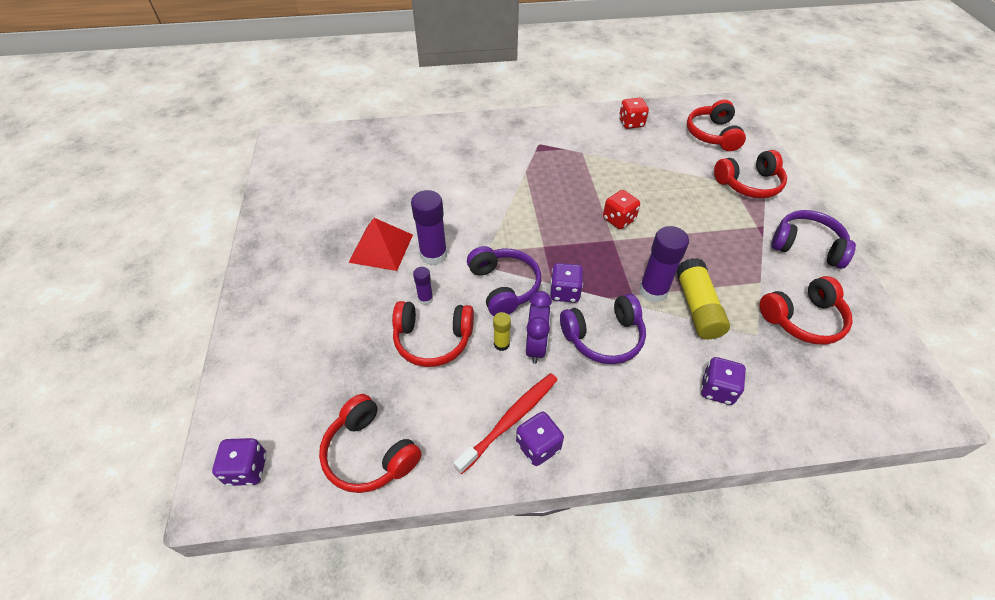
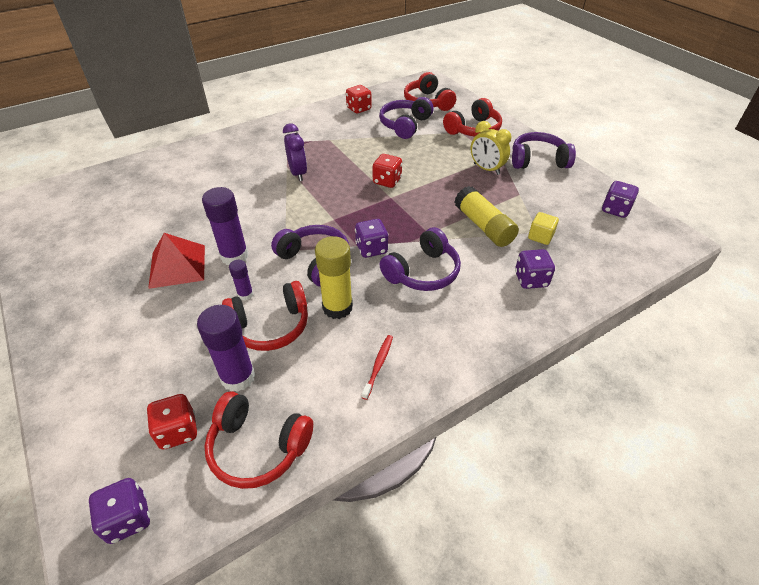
camera: 25 degrees left, 5 degrees down
red toothbrush [454,373,557,474] -> red toothbrush [362,335,393,400], size x0.58
yellow glue stick [493,312,511,351] -> yellow glue stick [315,236,353,319], size x1.91
purple dice [516,412,564,466] -> purple dice moved to [602,181,639,218]
purple clock [526,291,552,364] -> purple clock moved to [283,123,307,181]
purple glue stick [639,226,689,303] -> purple glue stick moved to [197,305,255,392]
red headphones [759,276,853,345] -> none
none -> red dice [147,394,197,450]
none -> purple headphones [379,97,434,139]
none -> yellow clock [471,121,511,175]
none -> yellow cube [528,212,559,245]

